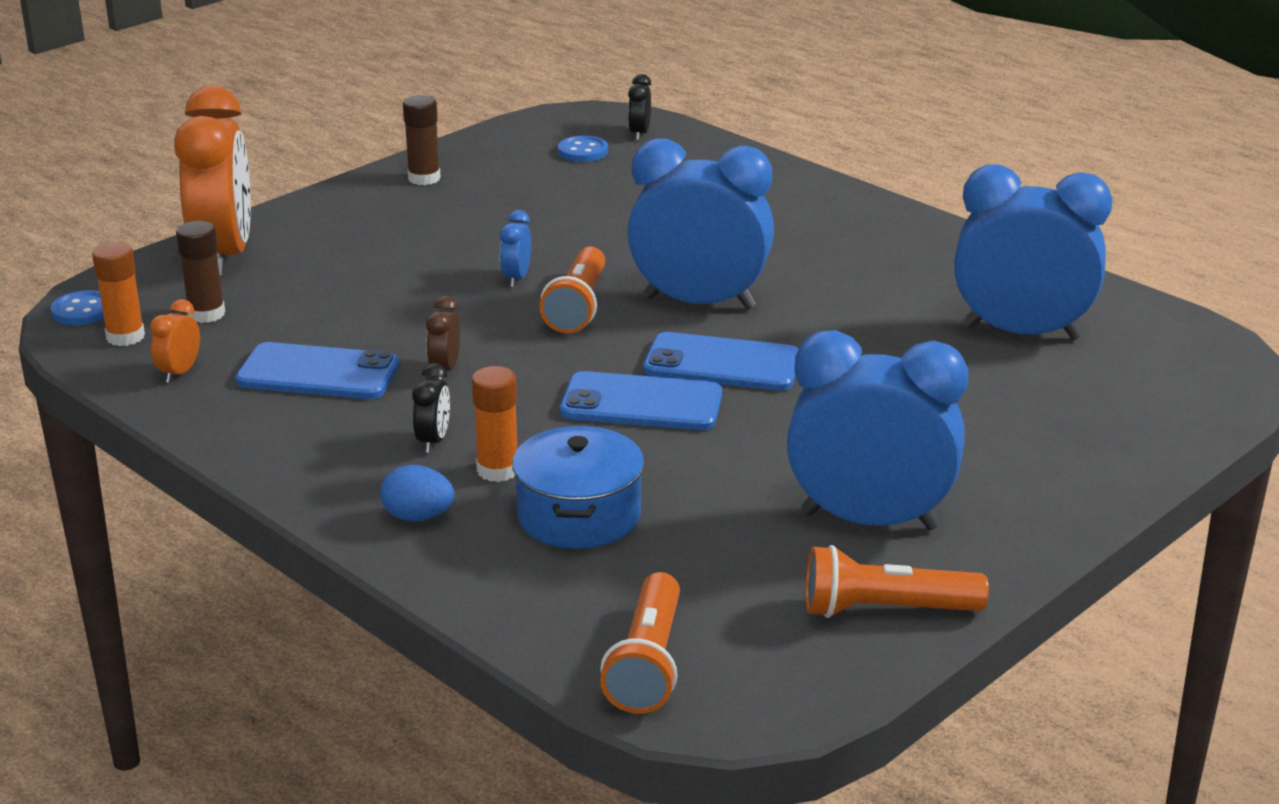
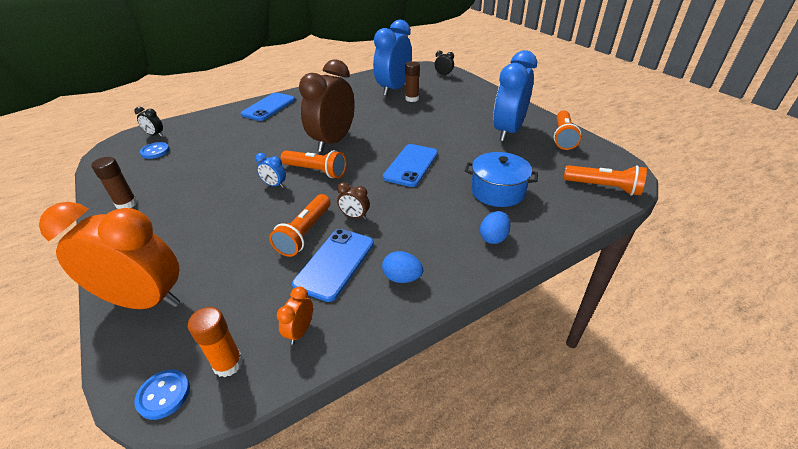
camera: 75 degrees left, 10 degrees up
orange clock [150,299,200,383] -> orange clock turned 75 degrees clockwise [277,287,313,345]
brown glue stick [176,221,225,323] -> brown glue stick moved to [405,61,420,102]
black clock [412,363,450,453] -> black clock moved to [435,51,454,76]
orange glue stick [472,366,517,482] -> none
blue clock [627,138,774,309] -> brown clock [299,59,355,152]
blue phone [643,332,799,391] -> blue phone moved to [241,93,295,121]
none -> orange flashlight [269,194,331,257]
none -> blue egg [382,251,423,283]

